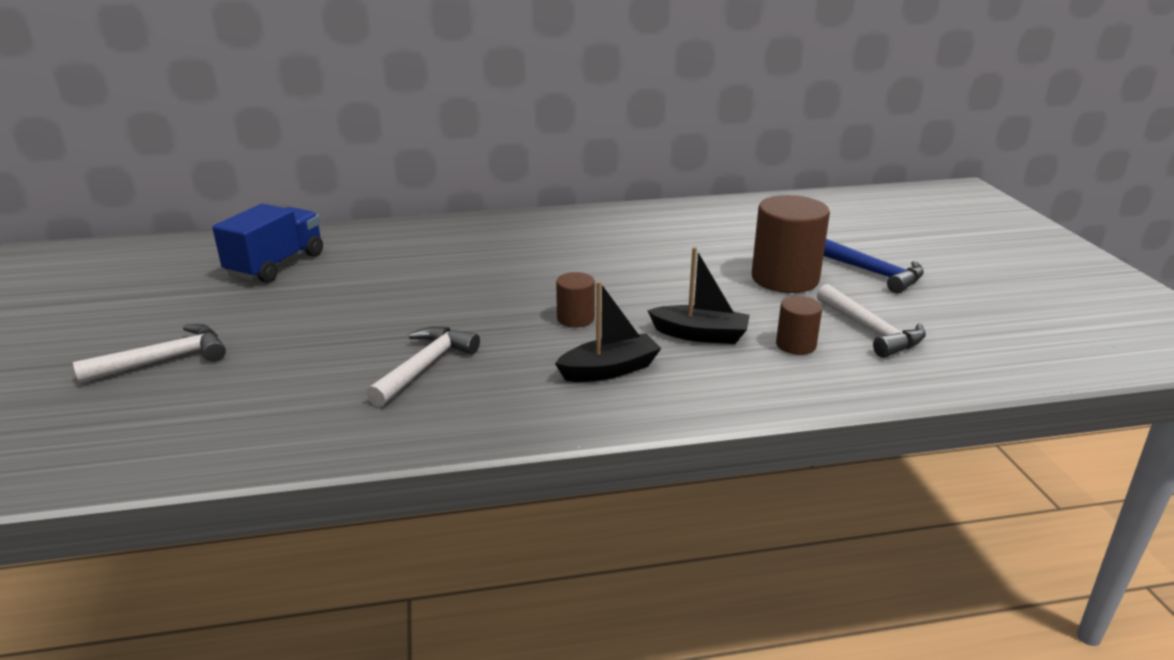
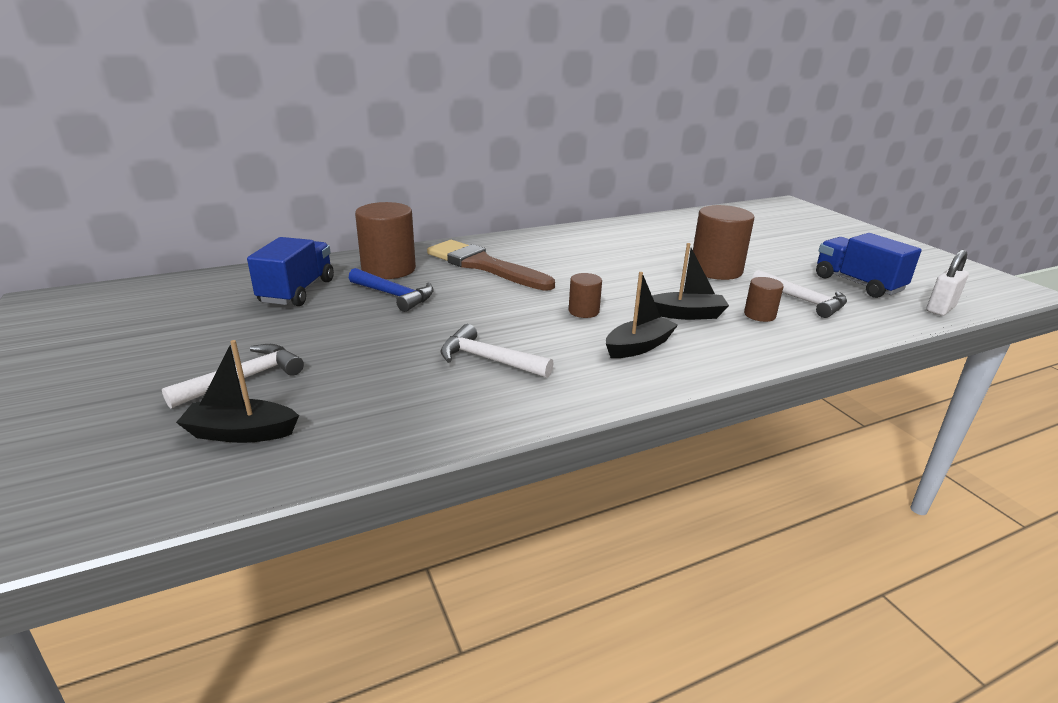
camera: 15 degrees left, 0 degrees up
white hammer [366,327,480,407] -> white hammer turned 75 degrees counterclockwise [441,324,554,378]
blue hammer [824,239,924,294] -> blue hammer moved to [349,268,434,312]
none -> black boat [176,340,299,443]
none -> brown cylinder [355,202,416,279]
none -> brown brush [427,240,555,291]
none -> blue truck [816,233,922,298]
none -> white padlock [926,250,969,316]

